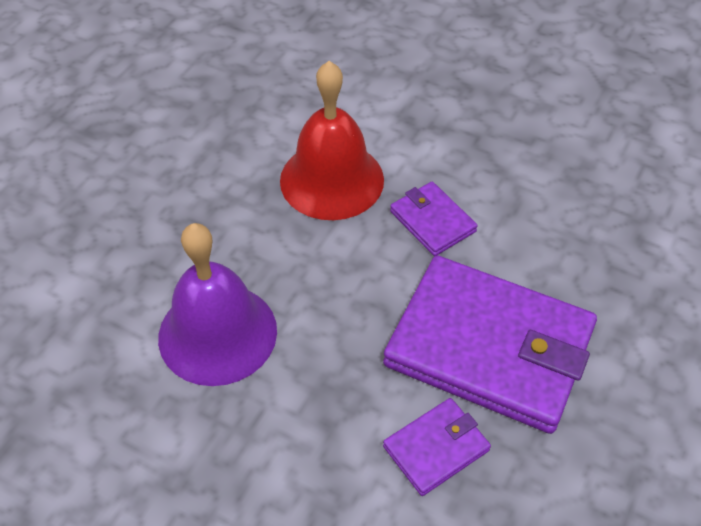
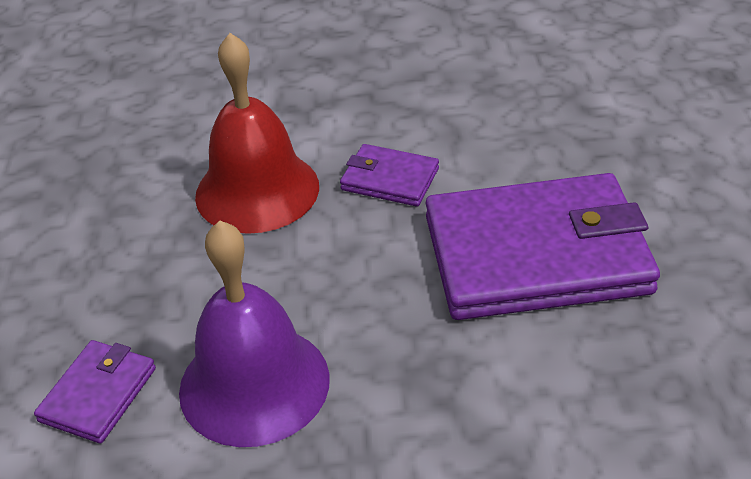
camera: 30 degrees left, 10 degrees down
purple wallet [383,398,491,496] -> purple wallet moved to [34,340,156,443]

